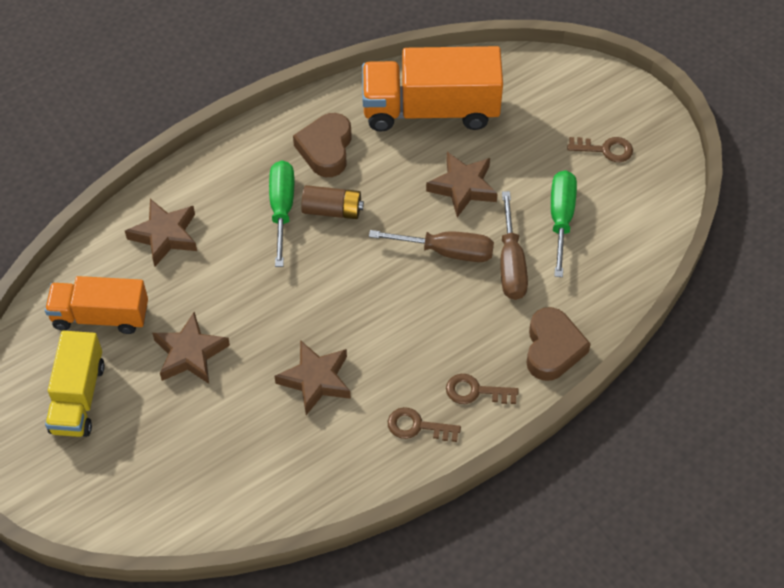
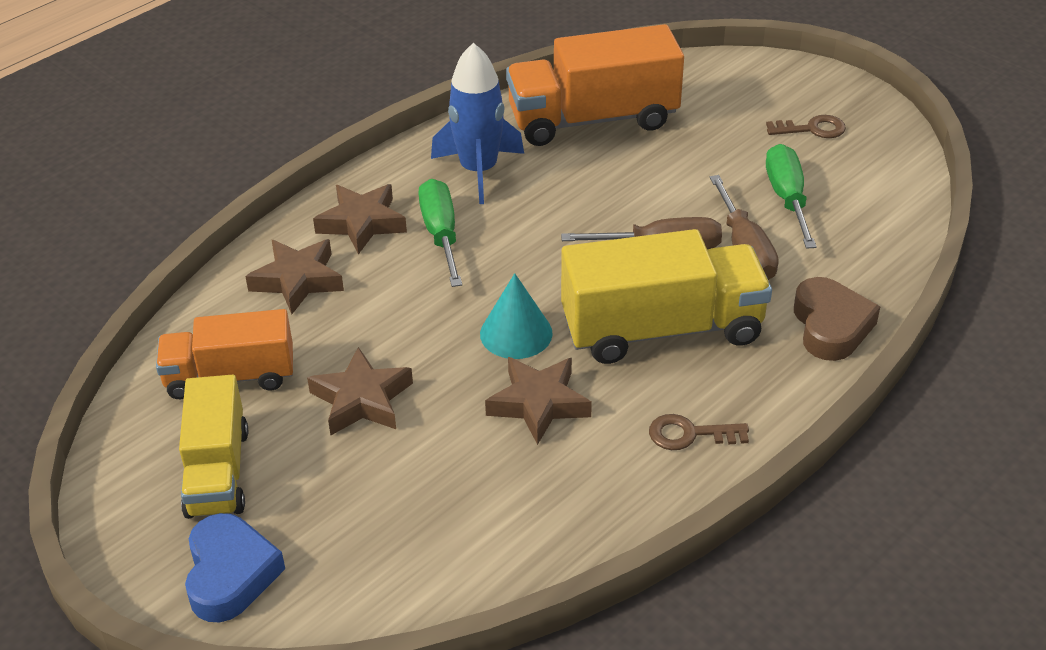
camera: 10 degrees left, 15 degrees down
brown heart [293,113,352,177] -> blue rocket [431,43,524,204]
brown battery [301,185,364,219] -> none
brown star [426,152,498,217] -> brown star moved to [313,184,407,254]
brown key [446,374,519,404] -> none
none -> blue heart [185,513,285,623]
none -> turquoise cone [480,273,552,359]
none -> yellow truck [561,229,772,364]

